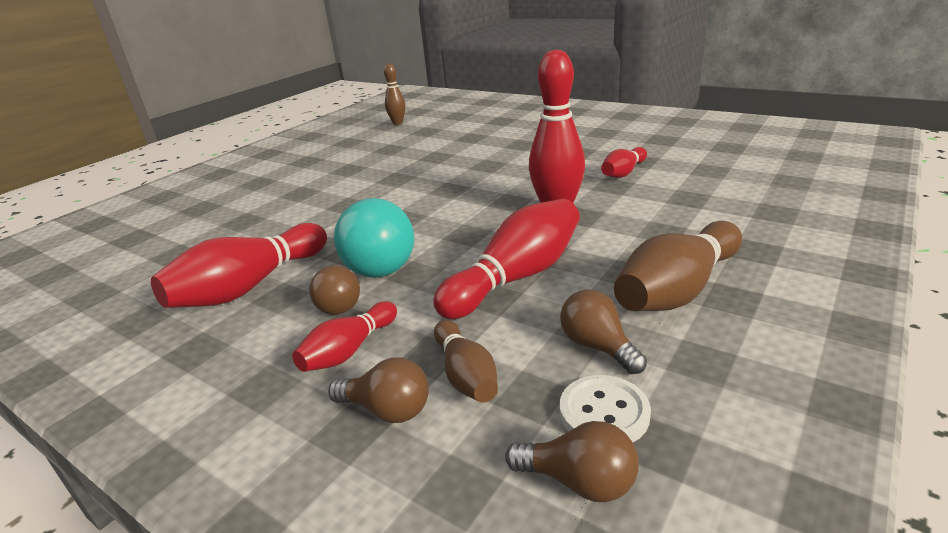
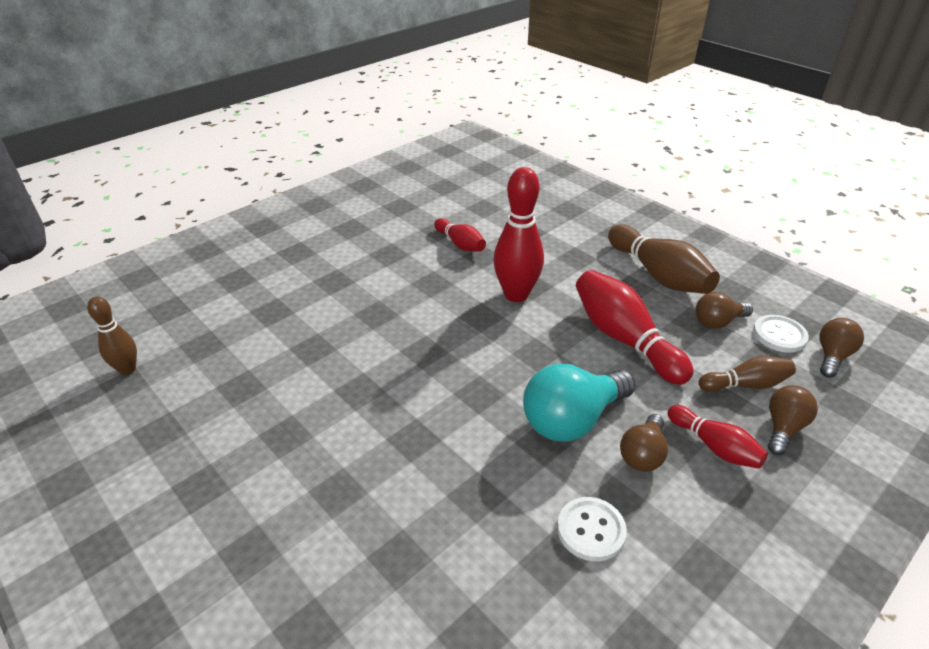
camera: 80 degrees left, 10 degrees up
red bowling pin [151,223,327,308] -> white button [557,497,627,562]
brown light bulb [309,265,360,315] -> brown light bulb turned 135 degrees clockwise [620,414,668,472]
turquoise light bulb [334,198,414,278] -> turquoise light bulb turned 150 degrees clockwise [523,363,636,442]

